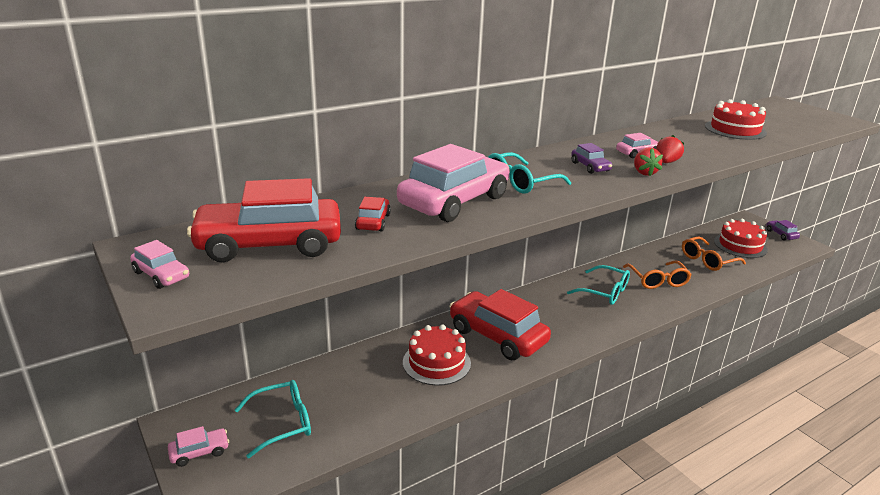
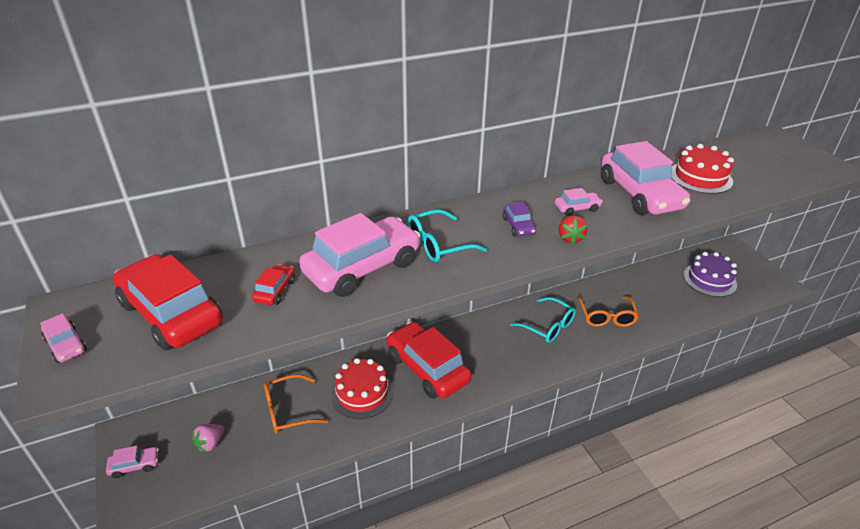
camera: 10 degrees right, 10 degrees up
red car [187,178,341,262] -> red car turned 45 degrees clockwise [113,254,223,351]
turquoise glasses [235,380,311,458] -> pink strawberry [192,424,224,452]
red strawberry [656,135,684,163] -> none
orange glasses [682,236,746,271] -> orange glasses moved to [264,374,328,434]
red cake [714,219,768,258] -> purple cake [683,252,737,297]
purple car [766,220,800,241] -> none
none -> pink car [601,141,690,215]

